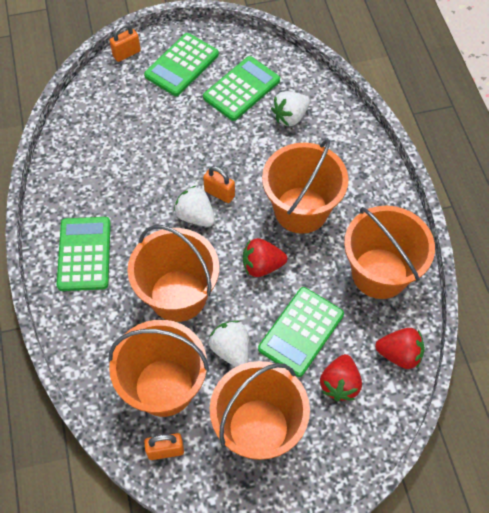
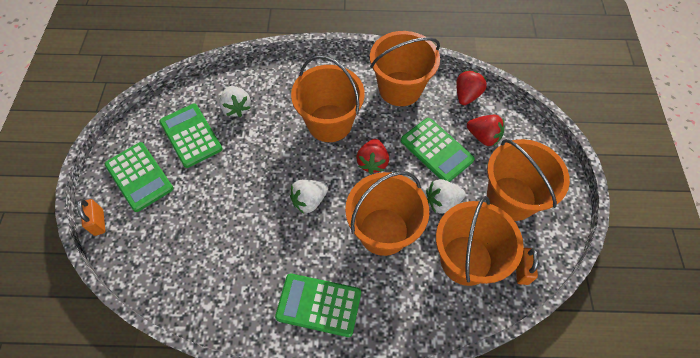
camera: 75 degrees left, 0 degrees up
orange padlock [203,166,235,203] -> none

